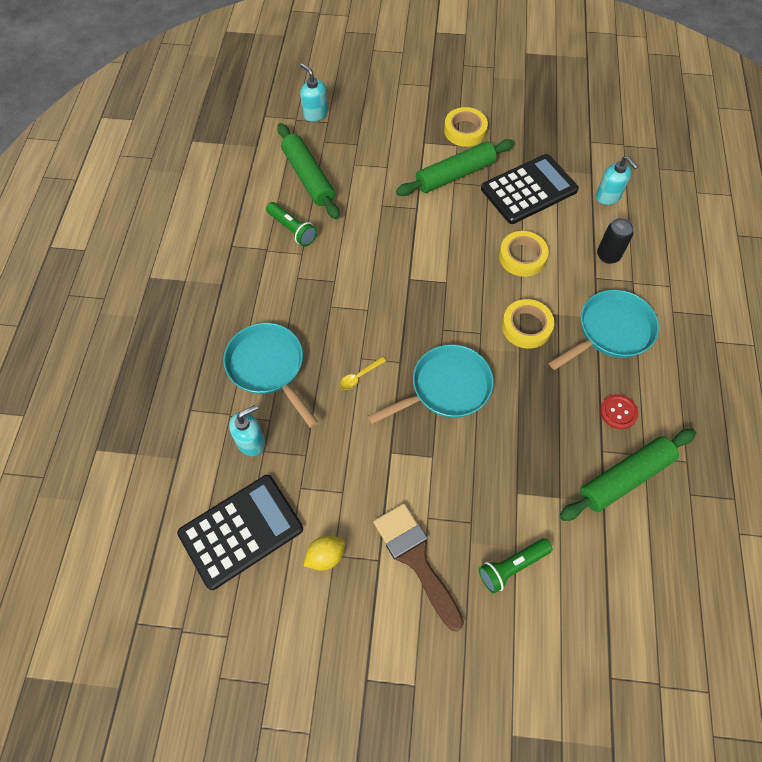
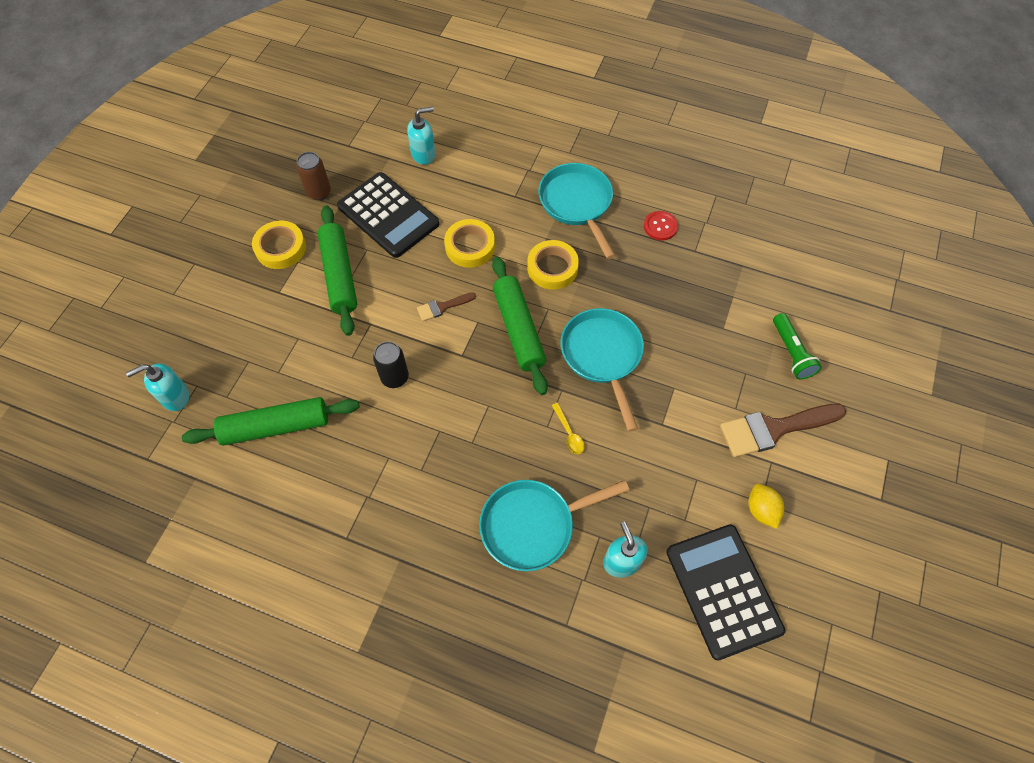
camera: 75 degrees left, 0 degrees up
green flashlight [266,202,317,246] -> none
black calculator [481,154,579,224] -> black calculator turned 150 degrees clockwise [337,172,439,258]
green rolling pin [560,429,696,521] -> green rolling pin moved to [492,257,548,395]
black can [597,218,634,264] -> black can moved to [373,341,409,388]
none -> brown can [296,152,331,200]
none -> brown brush [417,292,476,321]

